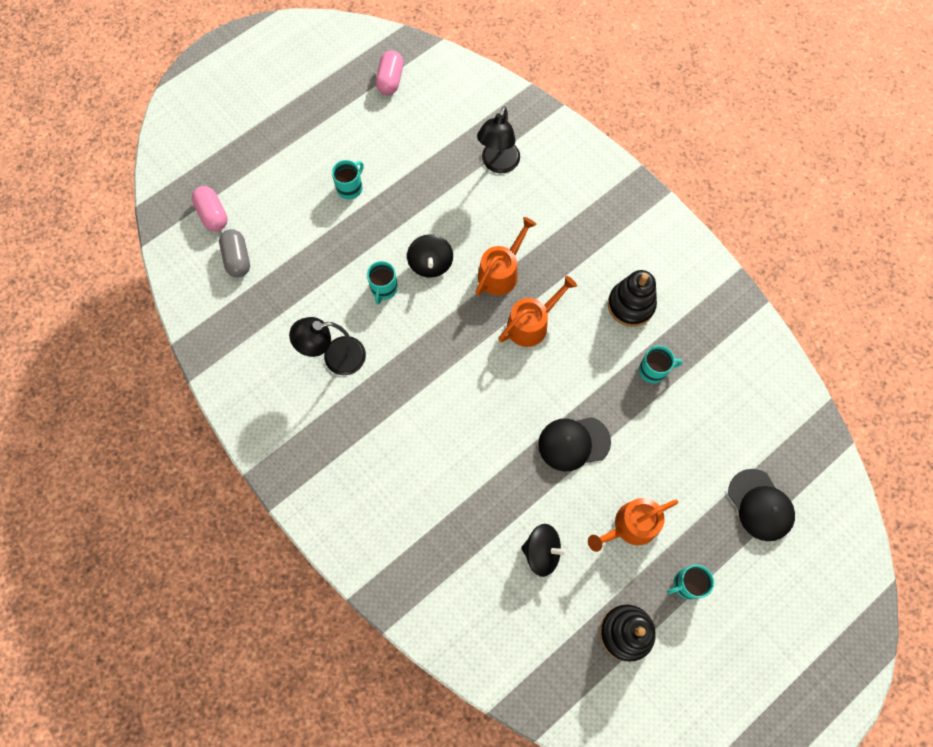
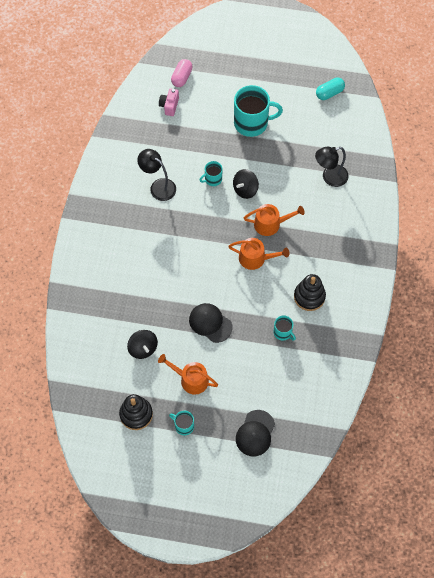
camera: 50 degrees right, 5 degrees down
grey capsule [219,229,250,277] -> pink camera [159,88,179,116]
turquoise mug [332,160,364,200] -> turquoise mug [234,85,283,137], size x2.01
pink capsule [376,50,403,95] -> turquoise capsule [316,77,345,100]

